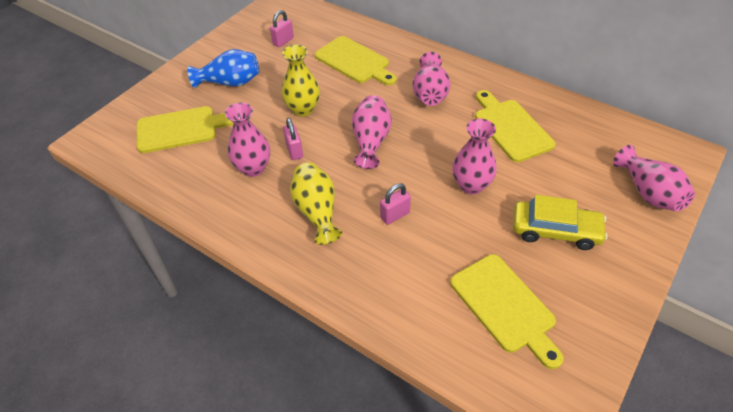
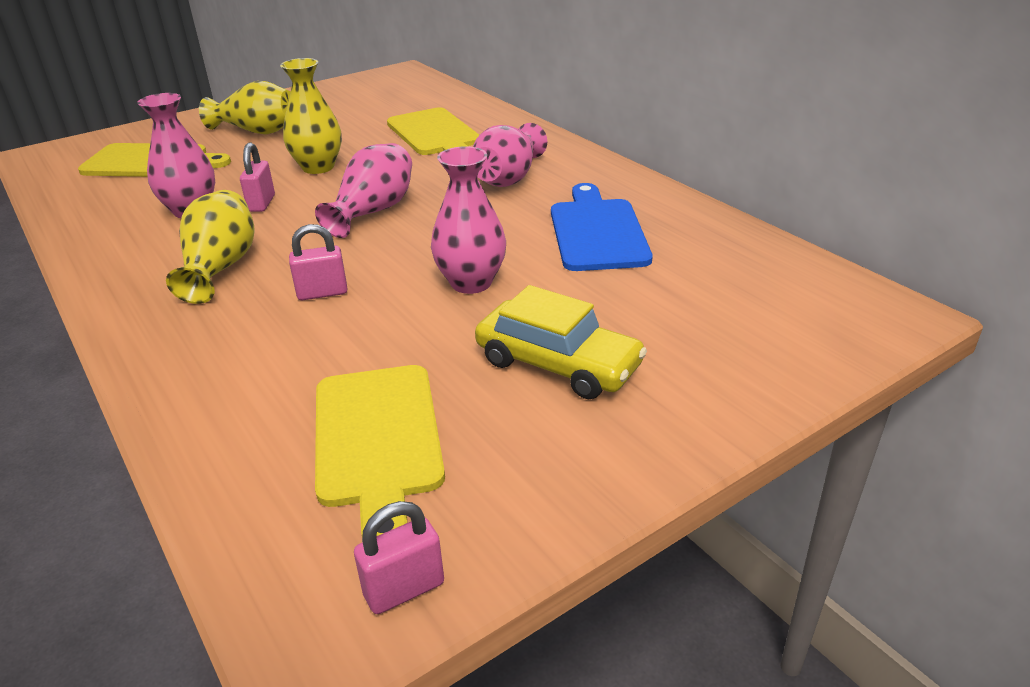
camera: 20 degrees right, 15 degrees down
blue vase [187,49,259,88] -> yellow vase [199,81,291,135]
pink padlock [270,10,294,47] -> pink padlock moved to [354,501,444,614]
yellow cutting board [475,90,556,162] -> blue cutting board [551,183,653,271]
pink vase [613,145,695,211] -> none

